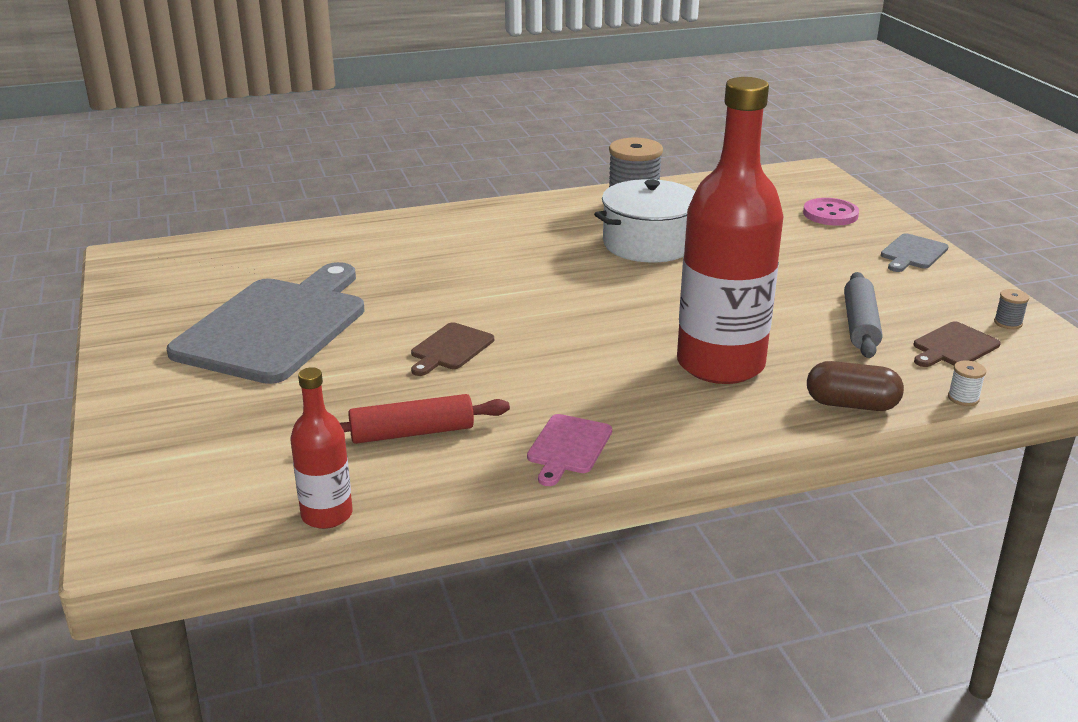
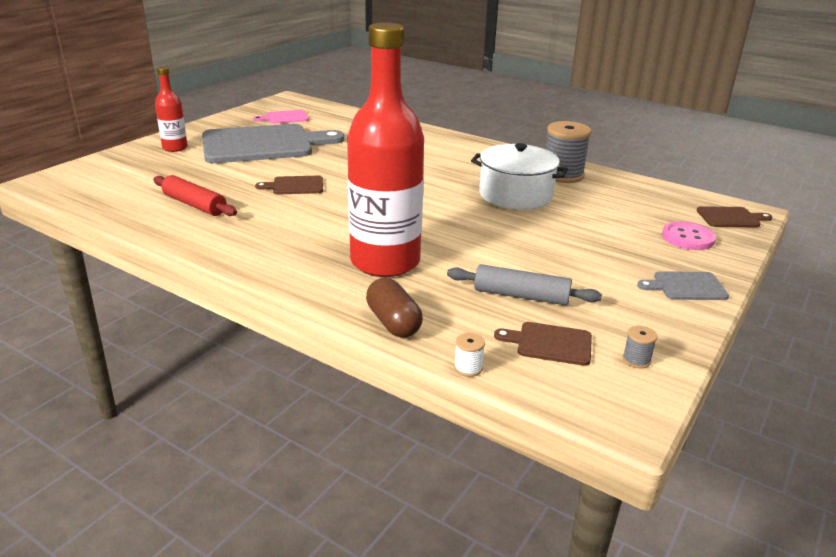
camera: 50 degrees right, 0 degrees up
red bottle [290,367,352,529] -> red bottle moved to [155,67,188,152]
pink cutting board [527,414,612,486] -> pink cutting board moved to [253,110,309,124]
grey rolling pin [844,272,882,358] -> grey rolling pin turned 45 degrees clockwise [447,264,602,305]
none -> brown cutting board [697,207,772,227]

